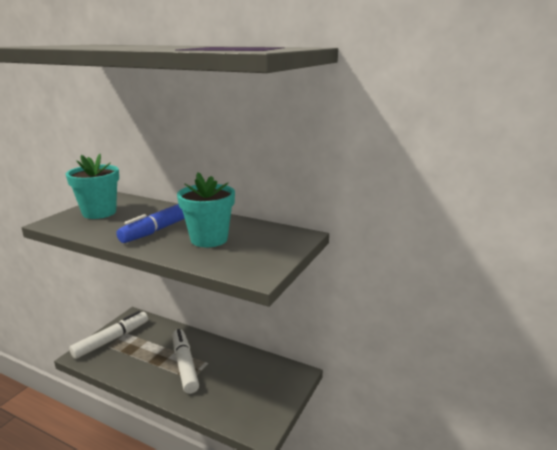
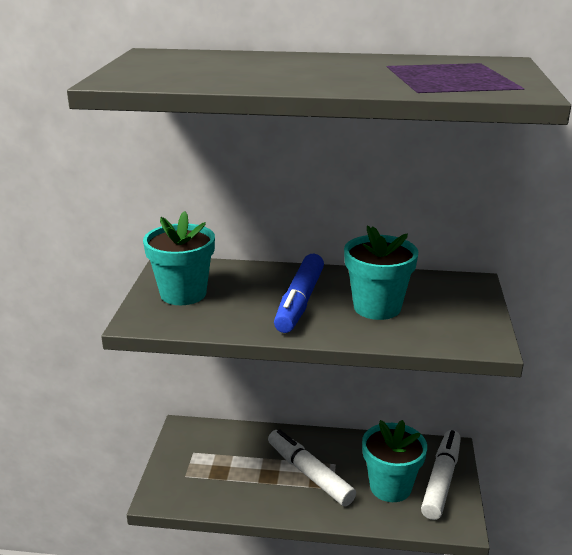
camera: 20 degrees left, 5 degrees up
white marker [69,311,148,359] -> white marker moved to [421,430,461,520]
none -> turquoise flower pot [362,420,427,502]

